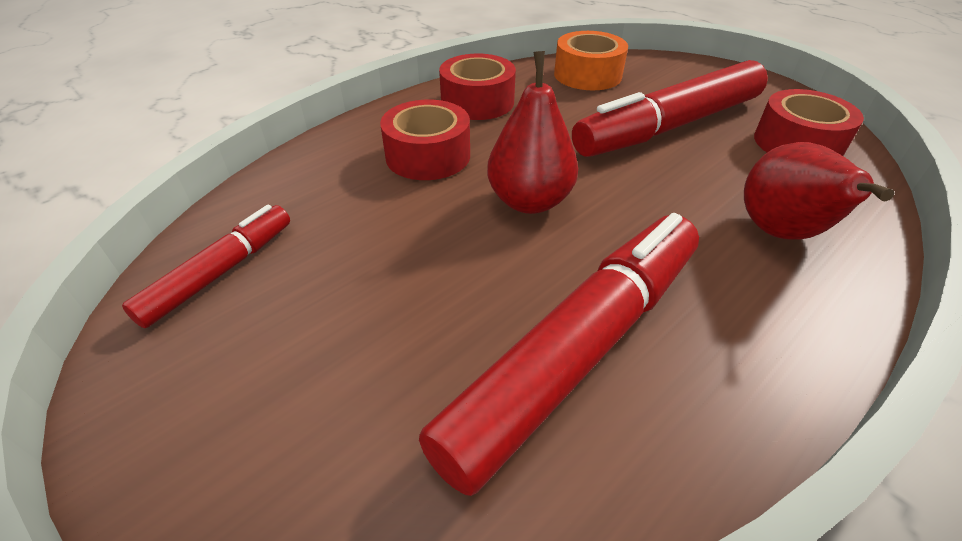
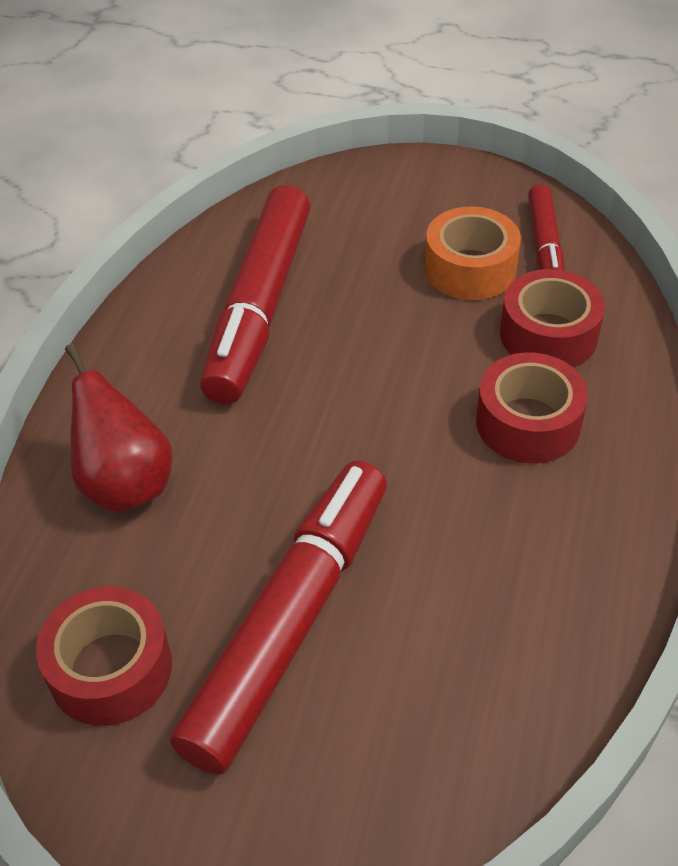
camera: 150 degrees right, 5 degrees up
red tape [439,54,516,120] -> red tape moved to [500,269,605,367]
red pear [487,51,578,214] -> none
orange tape [554,31,628,90] -> orange tape moved to [425,206,521,300]

